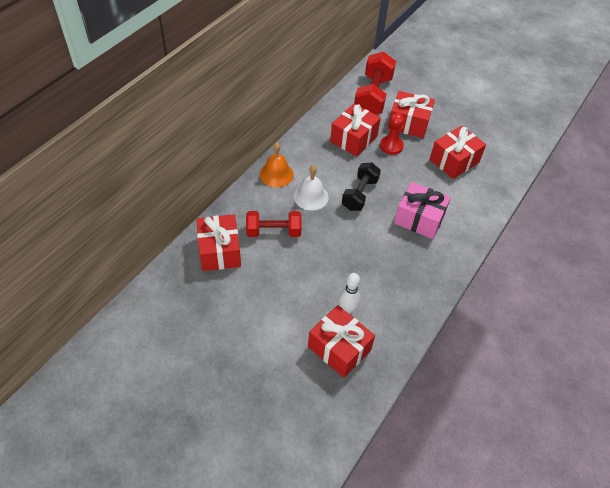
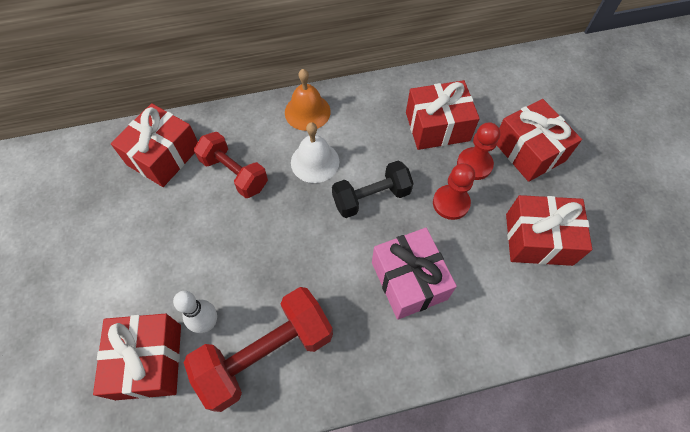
camera: 45 degrees right, 10 degrees up
red dumbbell [354,52,396,115] -> red dumbbell moved to [184,287,333,412]
none -> red pawn [433,163,475,220]

